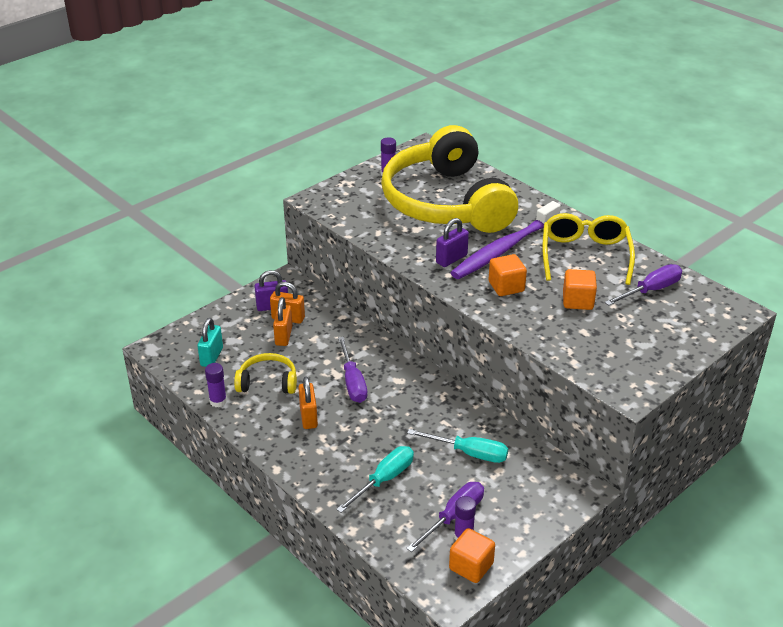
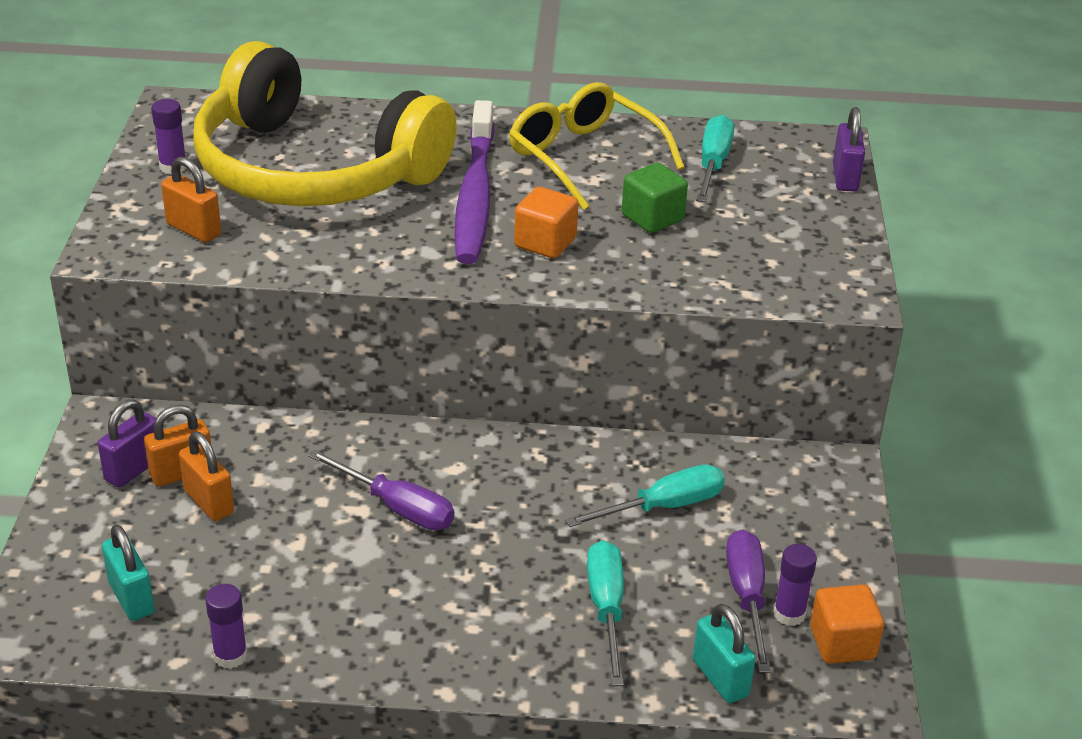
camera: 45 degrees left, 0 degrees up
yellow headphones [234,353,297,394] -> none
orange padlock [298,377,318,429] -> orange padlock moved to [161,157,221,243]
purple padlock [436,218,469,267] -> purple padlock moved to [833,107,865,192]
orange cube [563,269,597,310] -> green cube [622,163,688,233]
purple screwdriver [605,264,682,306] -> turquoise screwdriver [696,115,734,202]
none -> turquoise padlock [693,604,756,703]

